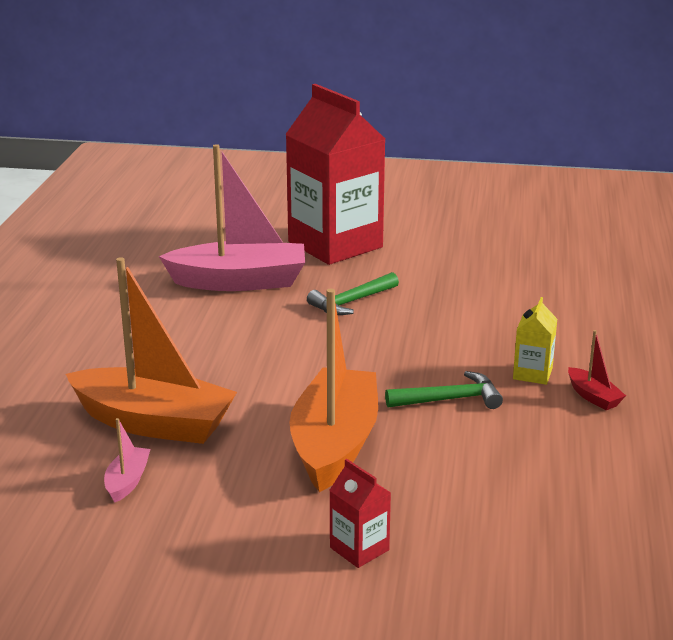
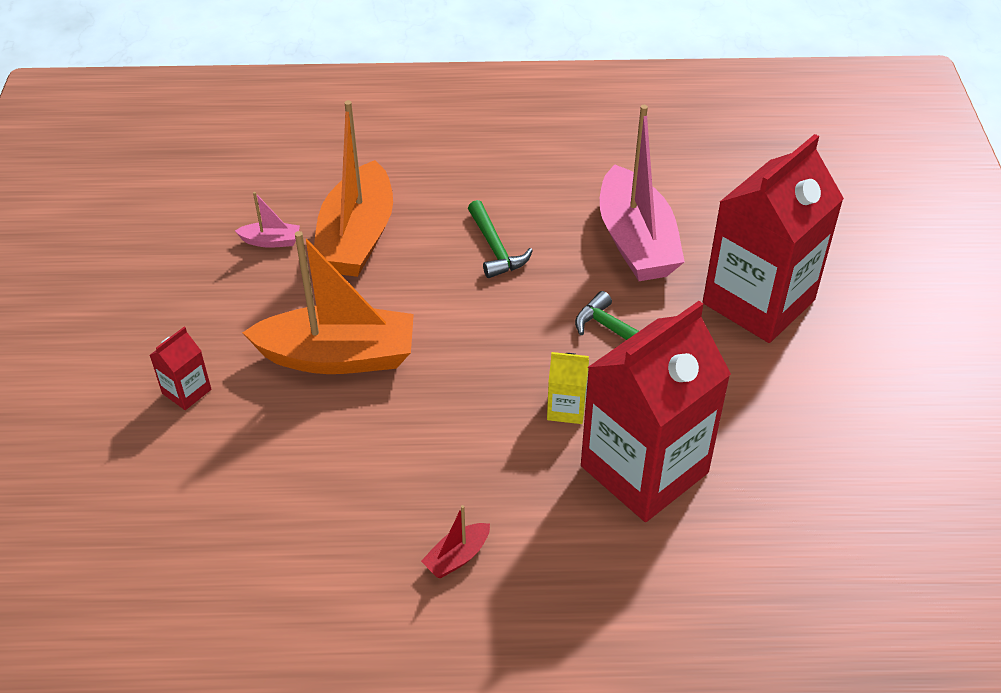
camera: 80 degrees right, 20 degrees up
green hammer [385,371,503,409] -> green hammer moved to [468,200,533,278]
yellow carton [513,297,557,385] -> yellow carton moved to [547,352,589,424]
none -> red carton [581,301,731,522]

